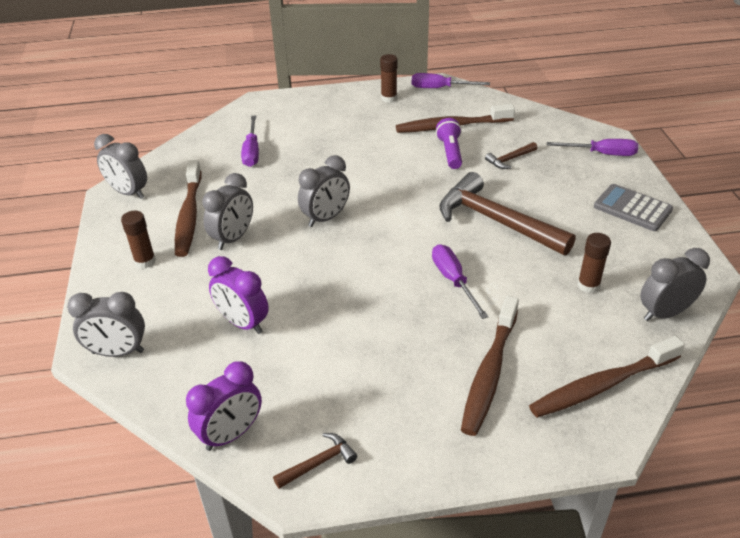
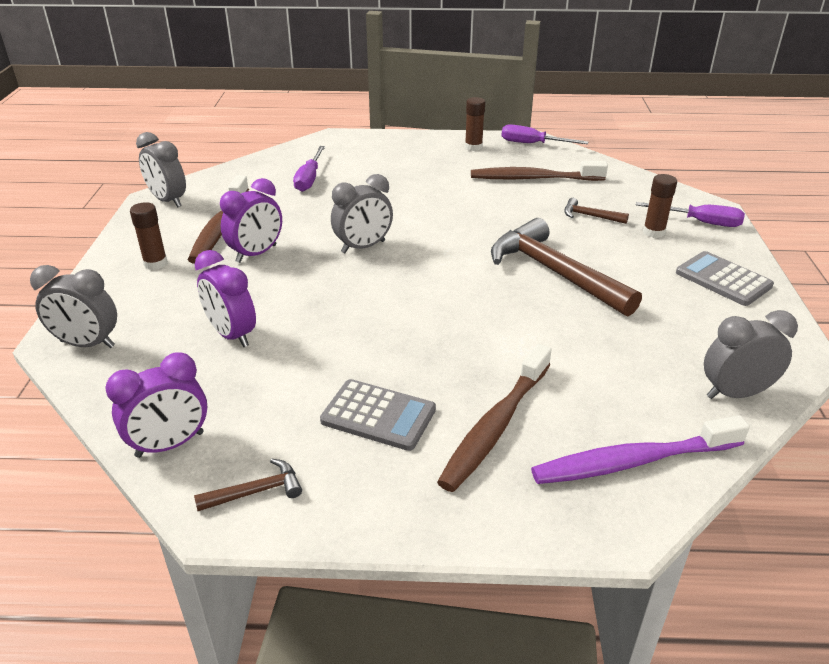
camera: 10 degrees right, 5 degrees down
grey clock [202,173,253,250] -> purple clock [220,178,282,263]
purple screwdriver [432,244,488,319] -> none
purple flashlight [436,118,462,169] -> none
brown hammer [485,142,537,169] -> brown hammer turned 45 degrees clockwise [564,198,629,224]
brown toothbrush [529,336,685,418] -> purple toothbrush [531,415,750,484]
brown glue stick [577,233,611,293] -> brown glue stick moved to [643,174,677,238]
none -> grey calculator [320,379,436,451]

